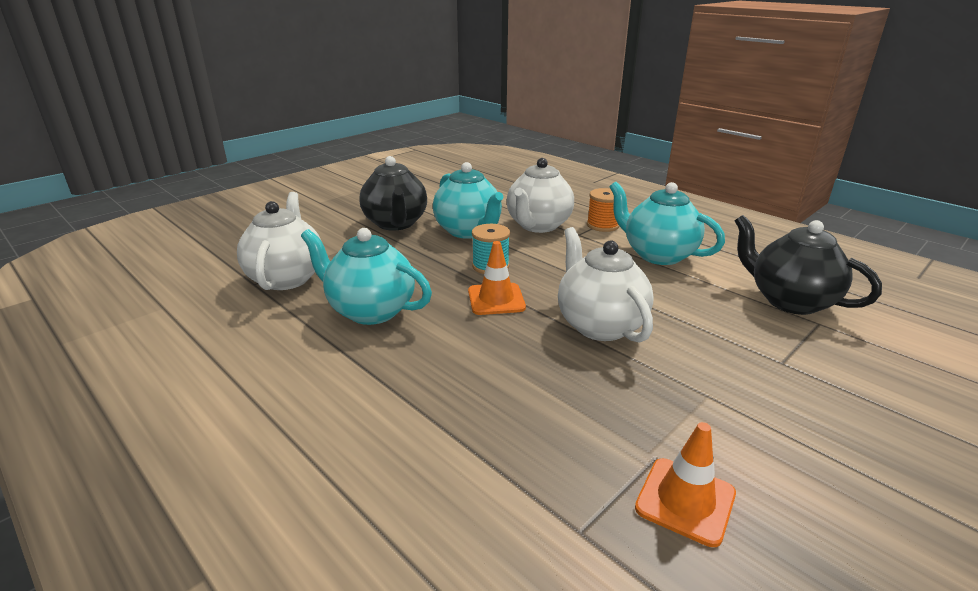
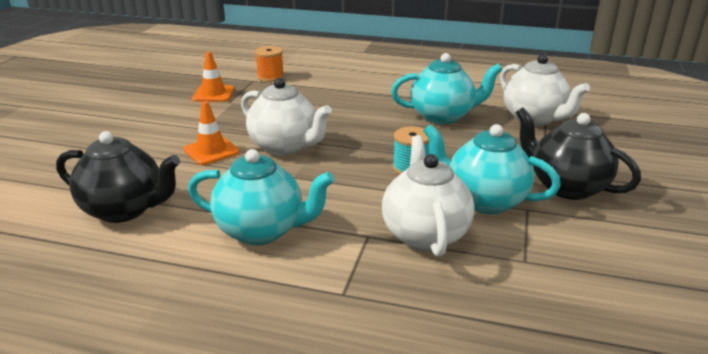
camera: 150 degrees right, 0 degrees up
orange traffic cone [468,241,526,315] -> orange traffic cone moved to [183,101,240,165]
orange spool [587,188,619,232] -> orange spool moved to [255,46,284,82]

